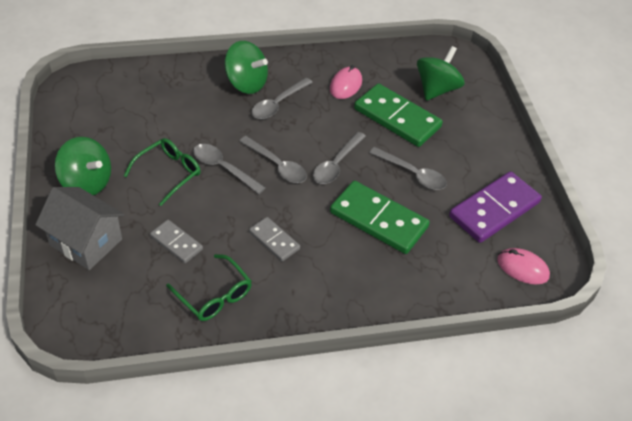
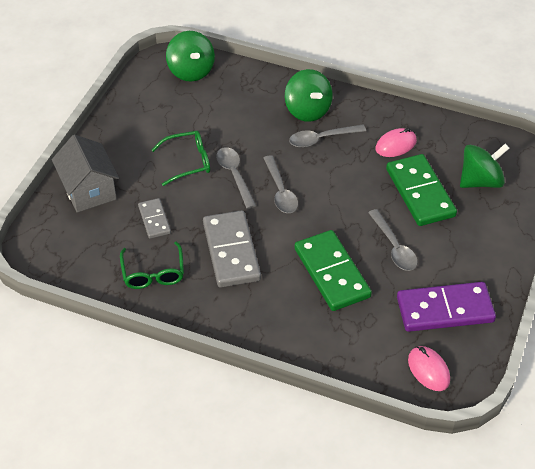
camera: 35 degrees right, 0 degrees up
green spinning top [55,137,111,195] -> green spinning top moved to [166,31,215,82]
grey domino [249,217,300,261] -> grey domino [203,210,261,287], size x1.85
grey spoon [313,132,366,184] -> none

